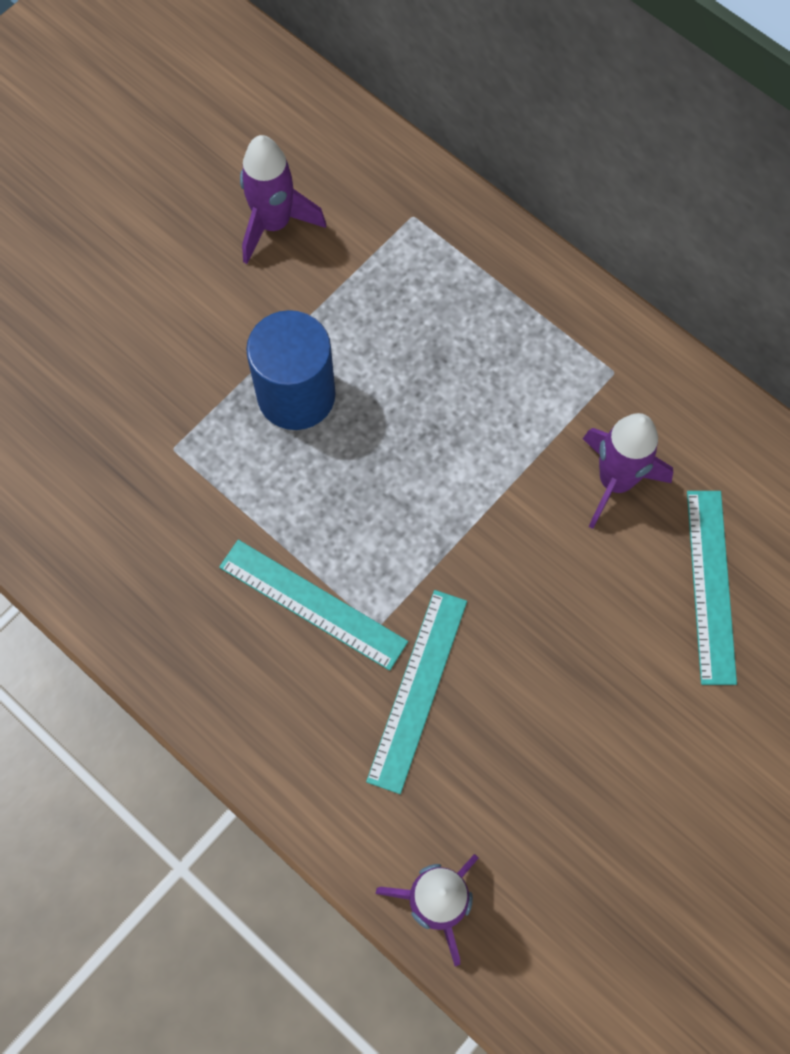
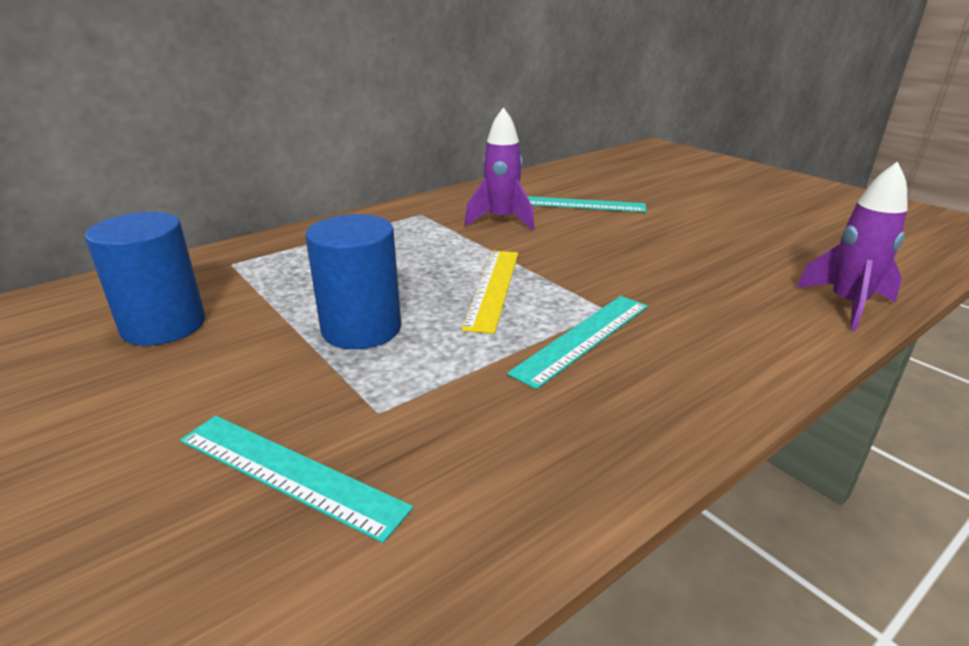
camera: 80 degrees left, 40 degrees down
purple rocket [240,135,326,264] -> blue cylinder [85,212,205,346]
turquoise ruler [366,590,467,794] -> turquoise ruler moved to [180,416,413,543]
none -> yellow ruler [462,251,518,334]

